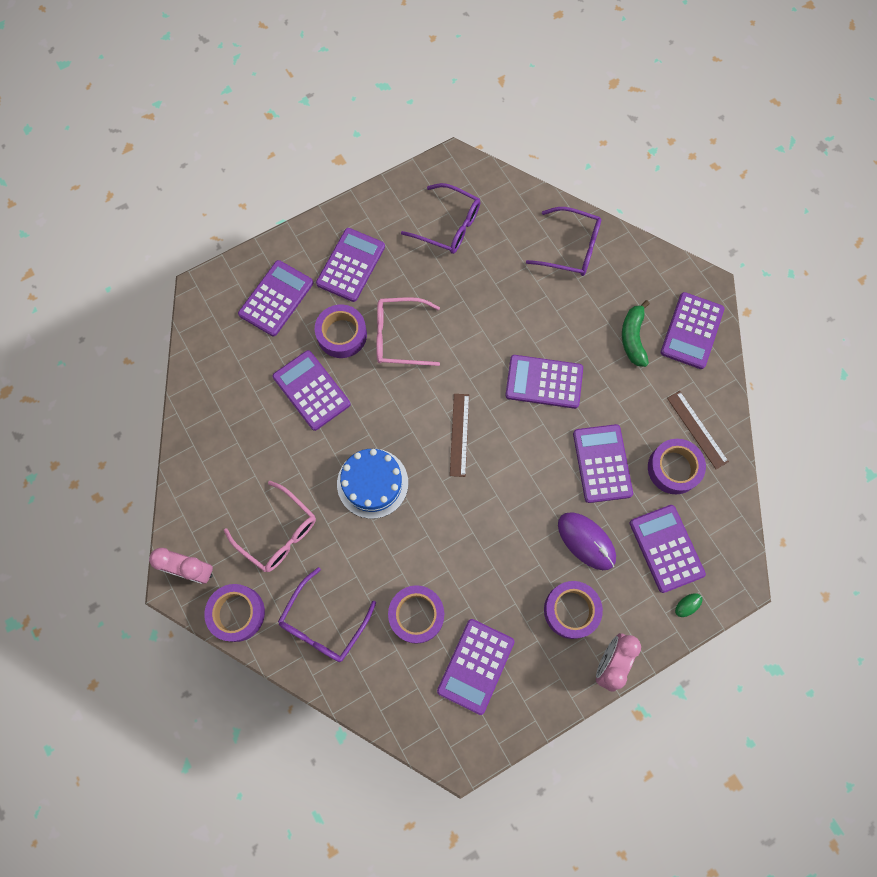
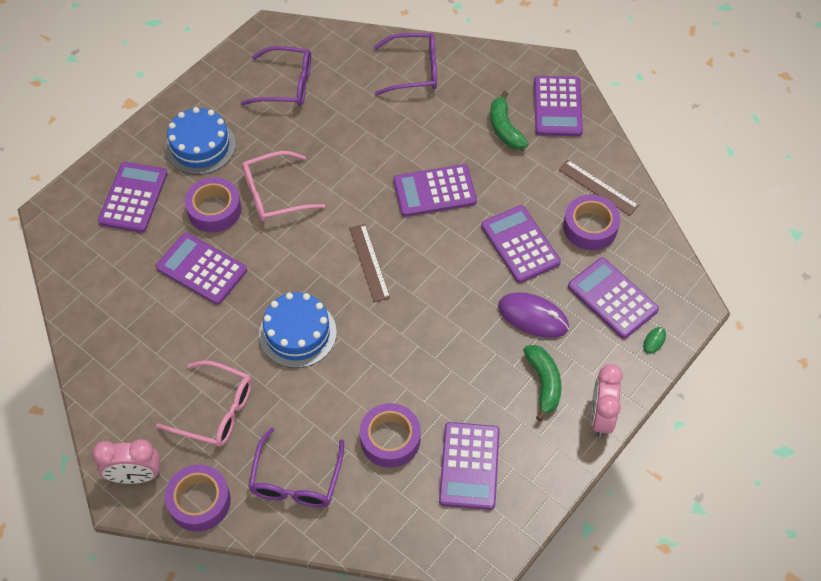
camera: 20 degrees left, 15 degrees down
purple calculator [316,228,385,302] -> blue cake [165,107,236,175]
purple tape [544,581,603,639] -> green banana [523,345,562,421]

